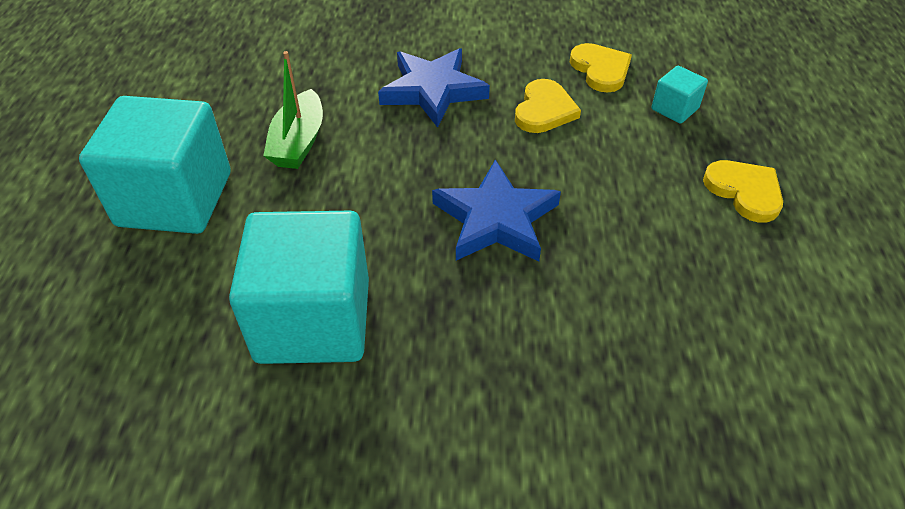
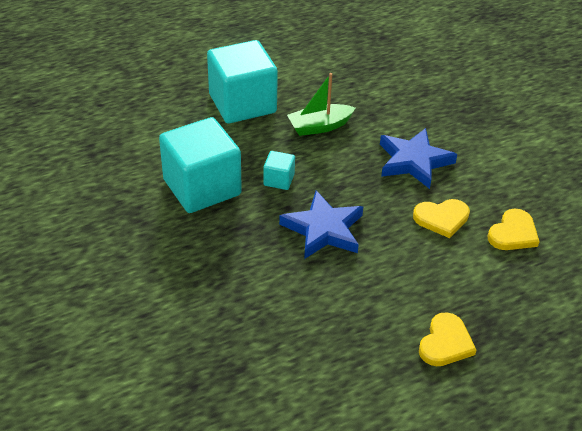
camera: 60 degrees right, 5 degrees down
turquoise cube [651,66,708,124] -> turquoise cube moved to [263,151,295,190]

